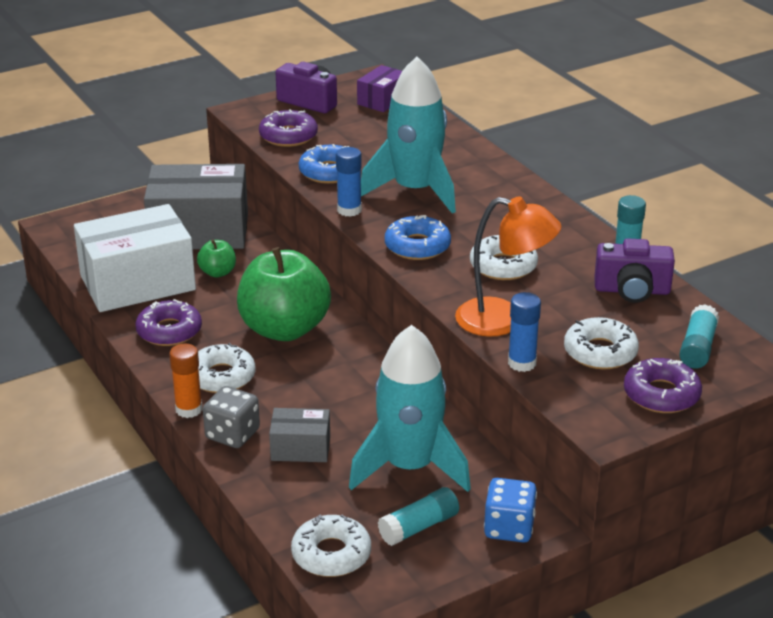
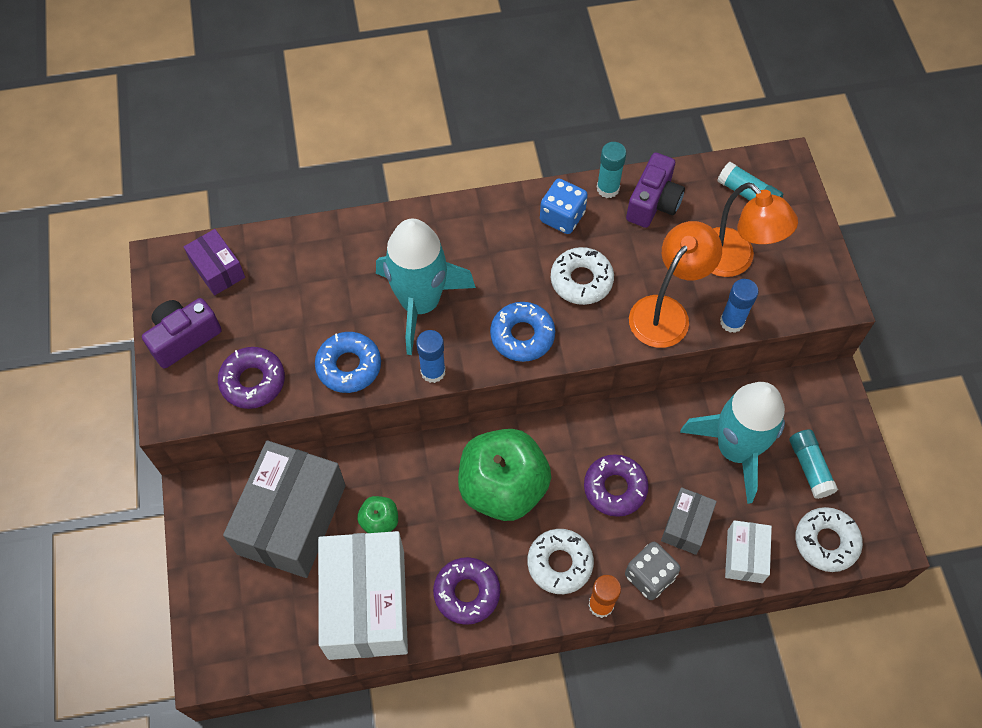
camera: 70 degrees left, 30 degrees up
blue dice [484,478,537,543] -> blue dice moved to [540,179,588,234]
white donut [564,317,639,370] -> orange lamp [712,182,798,277]
purple donut [624,358,702,413] -> purple donut moved to [584,454,649,517]
none -> white box [725,520,772,583]

